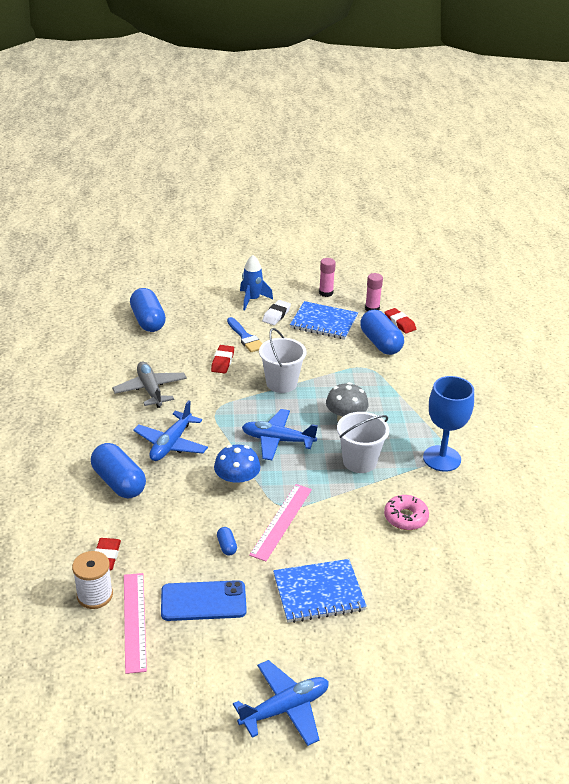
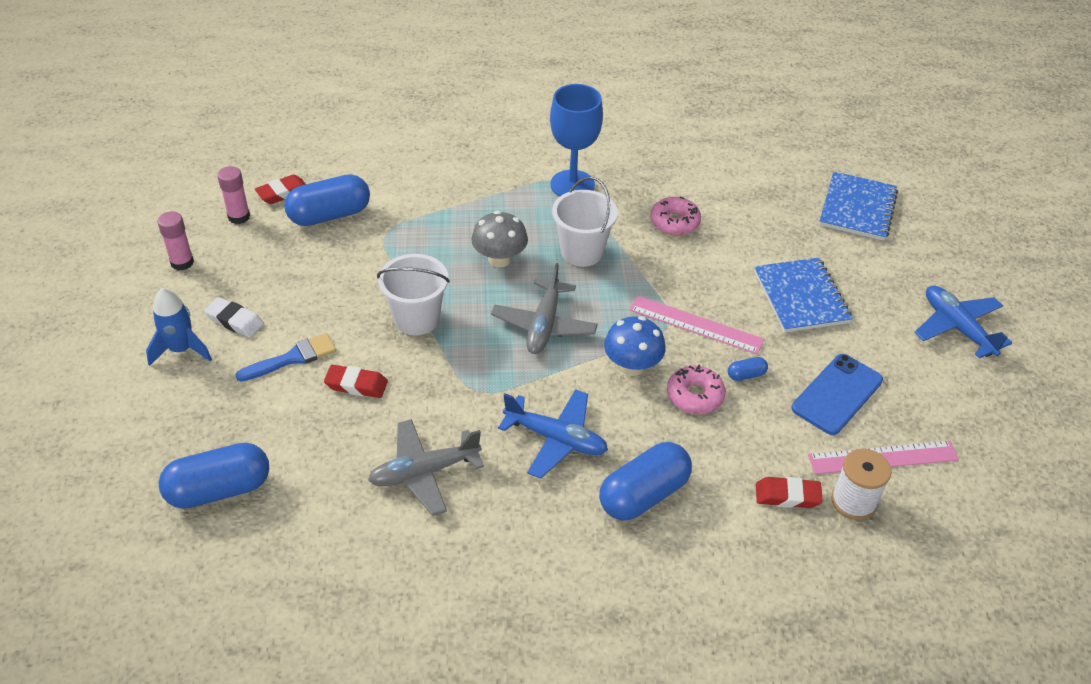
camera: 90 degrees left, 10 degrees up
blue phone [161,580,247,621] -> blue phone turned 45 degrees clockwise [792,354,883,435]
blue plane [242,409,318,460] -> grey plane [491,263,598,354]
blue notebook [290,301,358,339] -> blue notebook moved to [819,171,898,241]
none -> pink donut [667,365,726,414]

